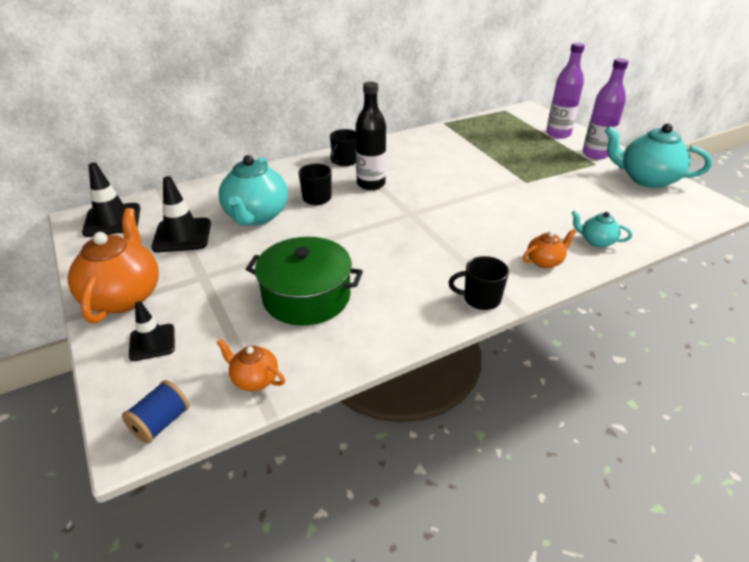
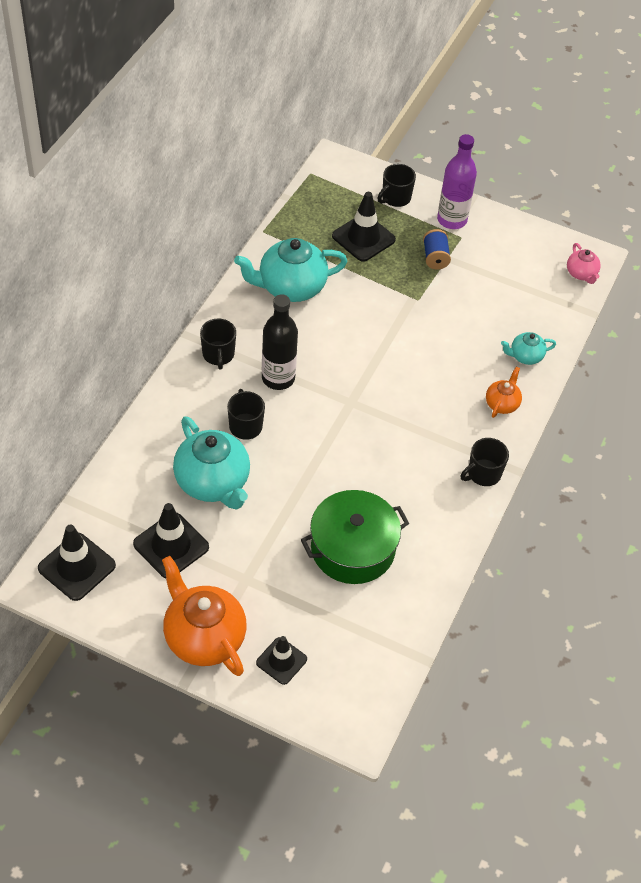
camera: 40 degrees left, 15 degrees up
blue spool [122,380,189,444] -> blue spool moved to [423,229,451,269]
orange teapot [217,339,285,391] -> none
purple bottle [546,42,585,139] -> black mug [378,164,416,207]
turquoise teapot [605,123,712,188] -> turquoise teapot moved to [234,238,347,302]
none -> black traffic cone [332,192,396,262]
none -> pink teapot [567,243,601,284]

